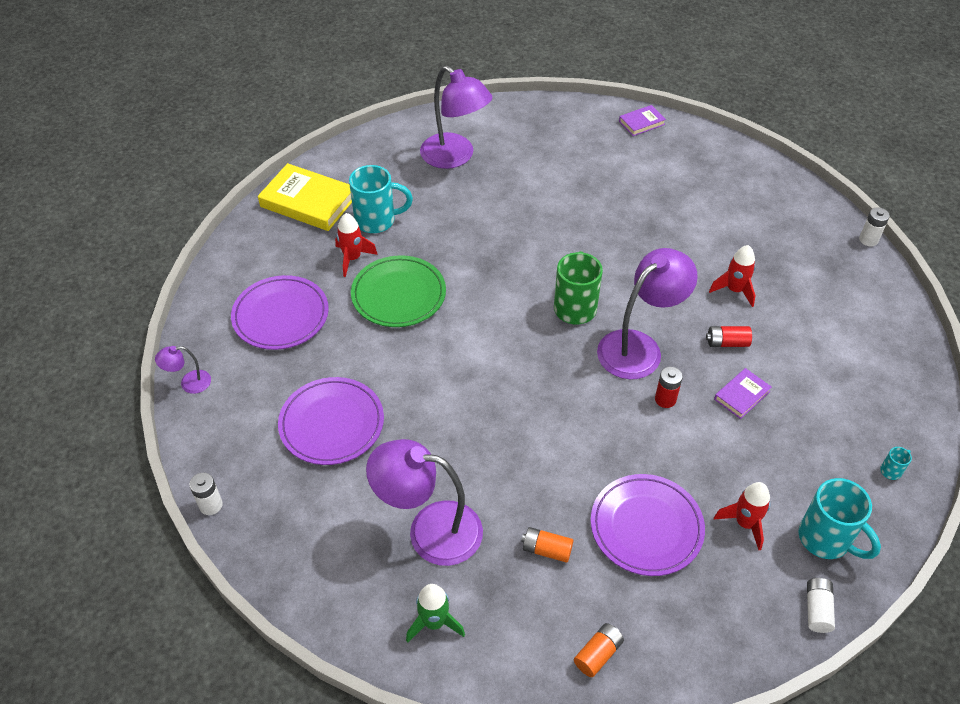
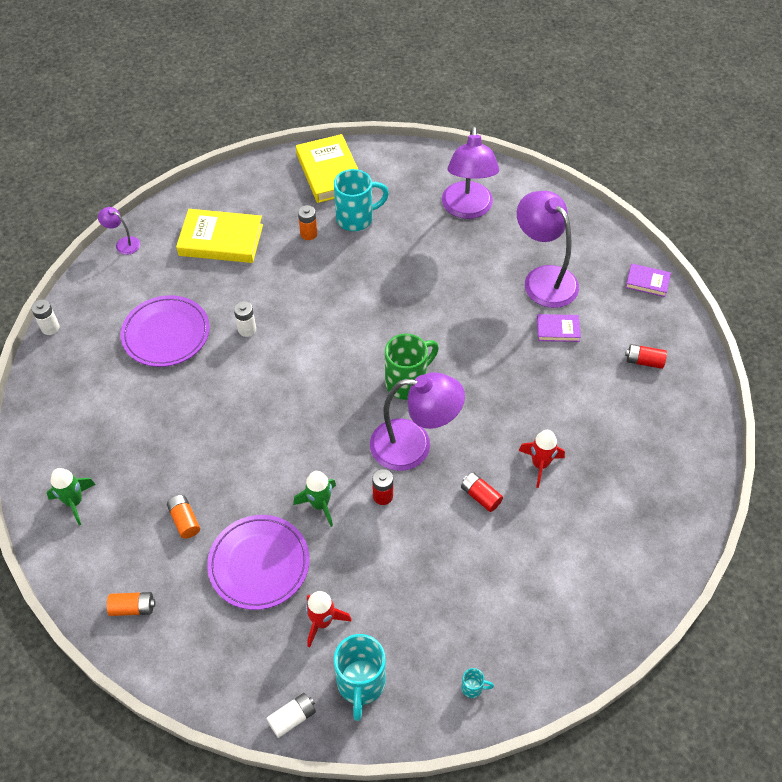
camera: 45 degrees right, 5 degrees up
purple plate [231,275,329,350] -> yellow book [176,209,263,263]
red rocket [335,213,378,277] -> orange battery [298,205,317,240]
turquoise mug [349,165,413,233] -> turquoise mug turned 60 degrees counterclockwise [334,169,389,231]
green plate [351,255,446,327] -> none
purple lamp [366,439,483,566] -> purple lamp moved to [517,191,579,308]
purple book [714,368,772,419] -> purple book moved to [537,314,581,342]
white battery [859,207,890,246] -> white battery moved to [234,301,256,337]
none -> green rocket [293,471,336,527]
none -> red battery [625,344,667,369]

